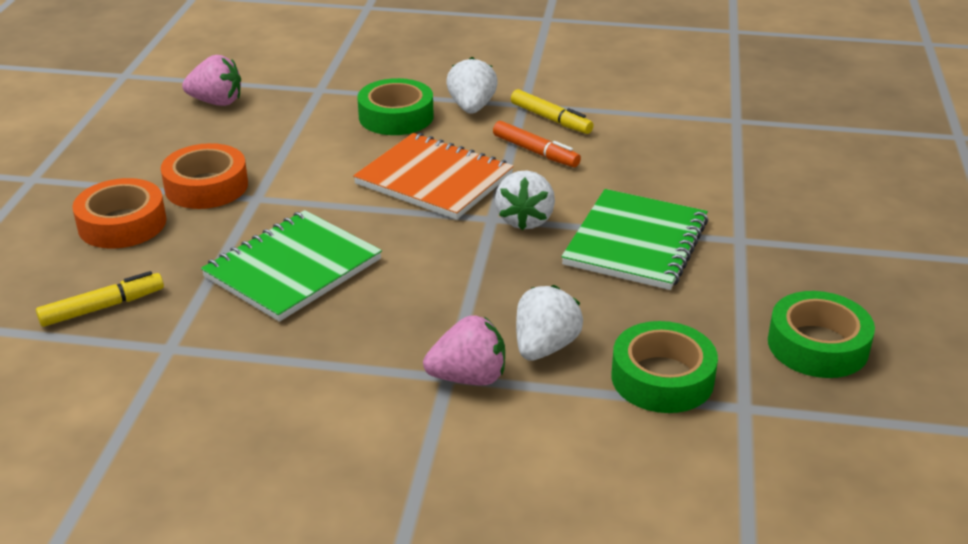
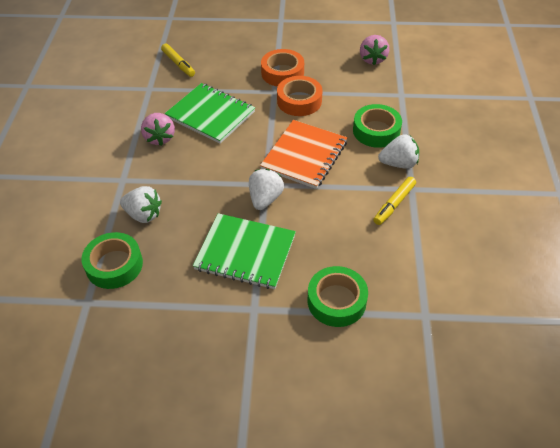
camera: 85 degrees right, 15 degrees up
orange tape [72,178,166,249] -> orange tape moved to [277,76,323,116]
pink strawberry [423,315,505,385] -> pink strawberry moved to [141,113,175,146]
orange marker [493,121,581,167] -> none
white strawberry [495,170,555,230] -> white strawberry turned 105 degrees clockwise [249,169,284,210]
green tape [768,291,875,378] -> green tape moved to [308,266,368,327]

